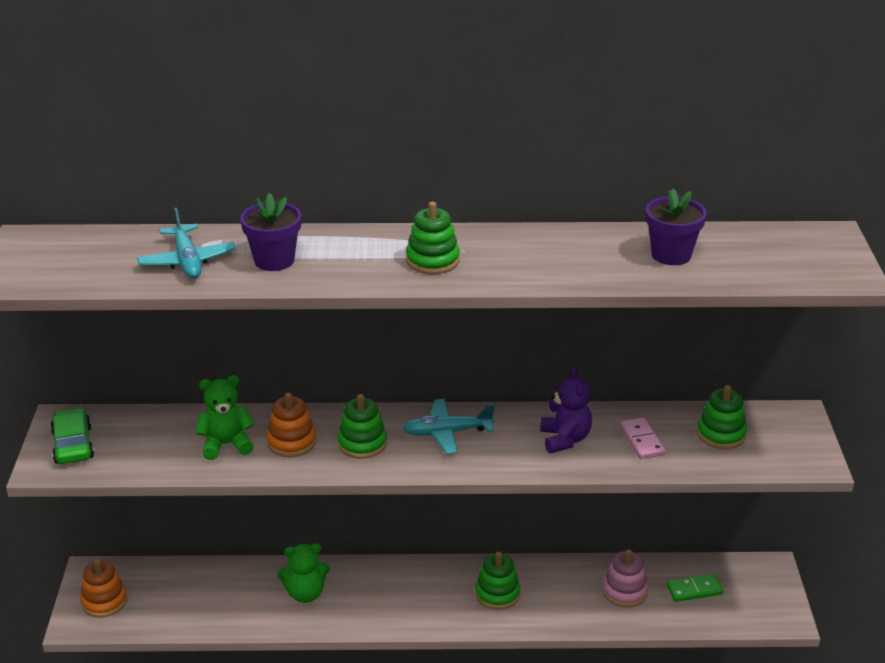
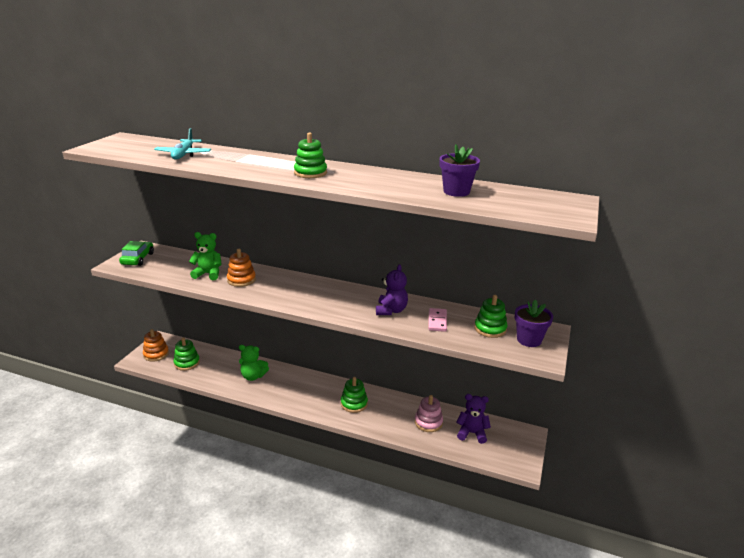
camera: 20 degrees right, 5 degrees down
purple flower pot [240,193,301,271] -> purple flower pot moved to [515,299,553,347]
green stacking toy [338,394,387,459] -> green stacking toy moved to [174,337,200,371]
turquoise plane [403,399,495,454] -> none
green domino [666,574,723,602] -> purple teddy bear [456,394,491,444]

